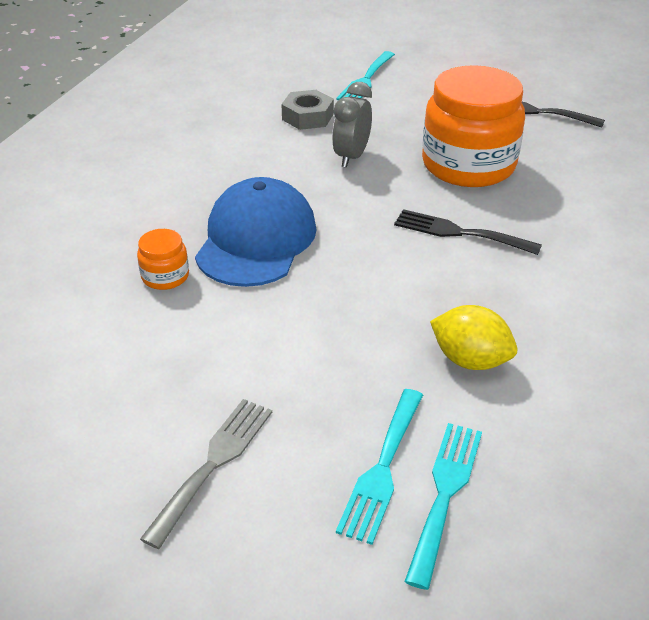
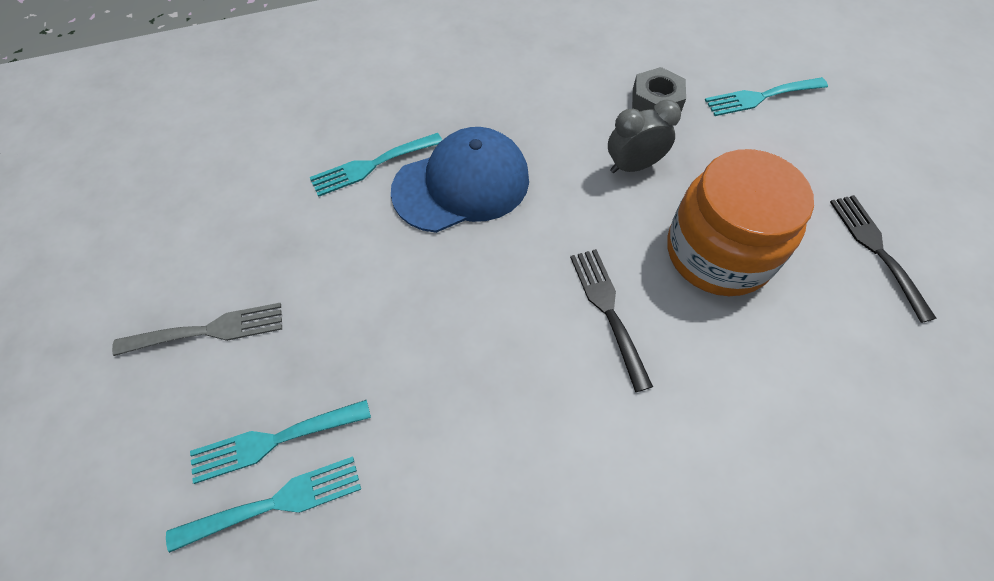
camera: 50 degrees right, 20 degrees up
orange jar [137,229,189,290] -> turquoise fork [310,133,442,197]
yellow lemon [430,305,518,370] -> none

